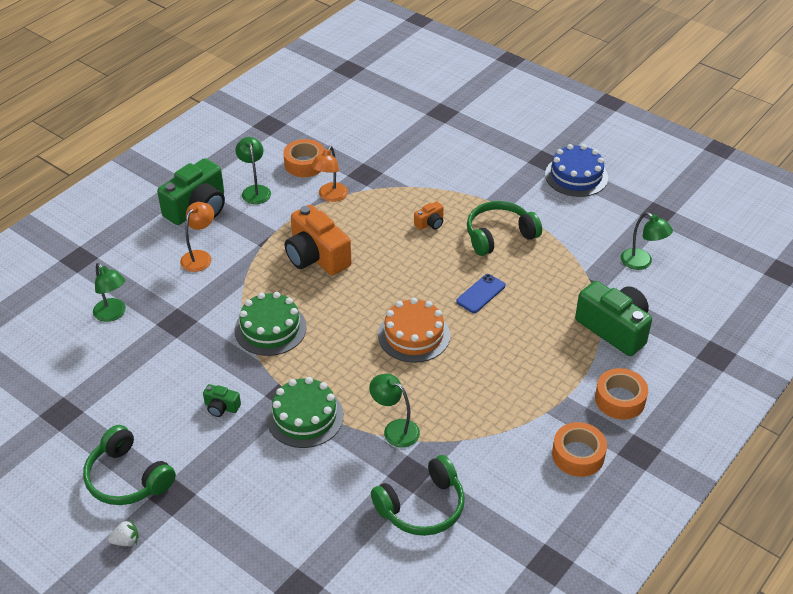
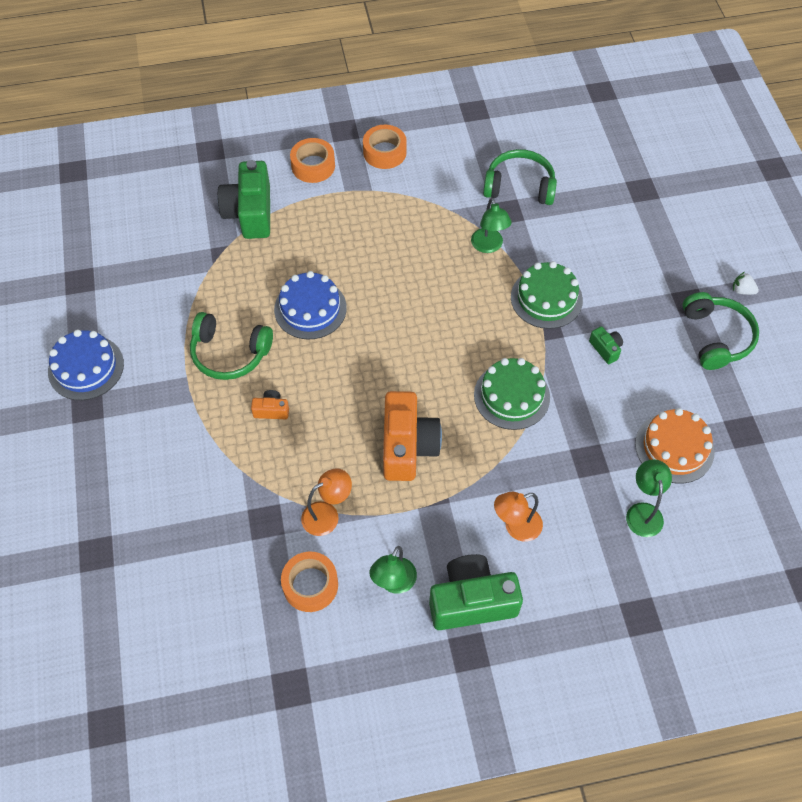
camera: 140 degrees left, 15 degrees up
orange cake [378,298,450,363] -> orange cake moved to [635,408,715,484]
blue phone [456,274,506,313] -> blue cake [274,271,347,339]
green lamp [621,212,673,270] -> none

